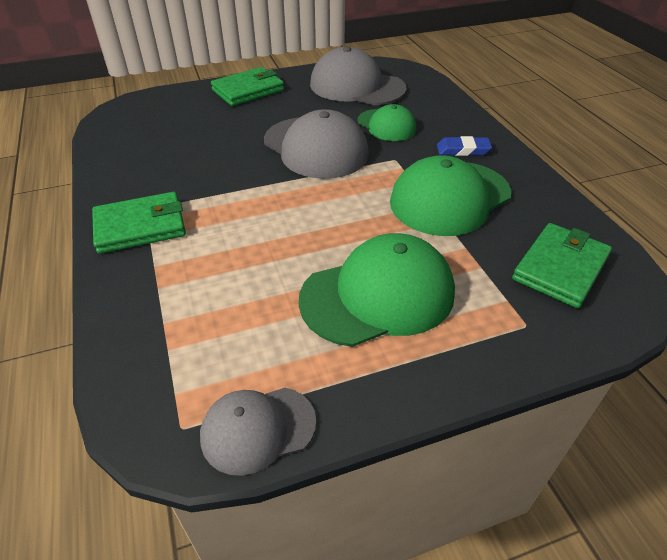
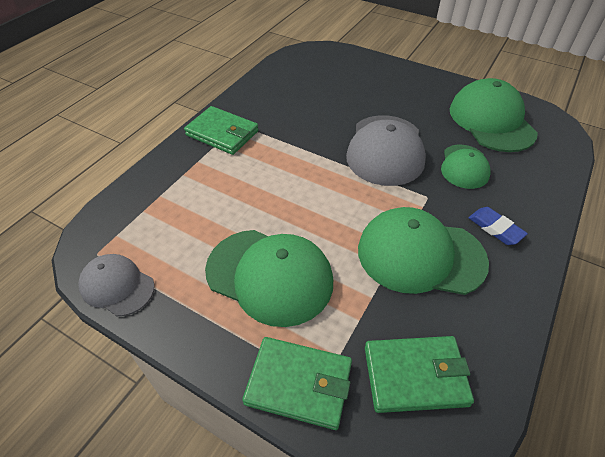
camera: 50 degrees right, 5 degrees up
green wallet [211,67,284,106] -> green wallet moved to [242,337,352,430]
grey cap [310,46,407,105] -> green cap [450,78,538,152]

